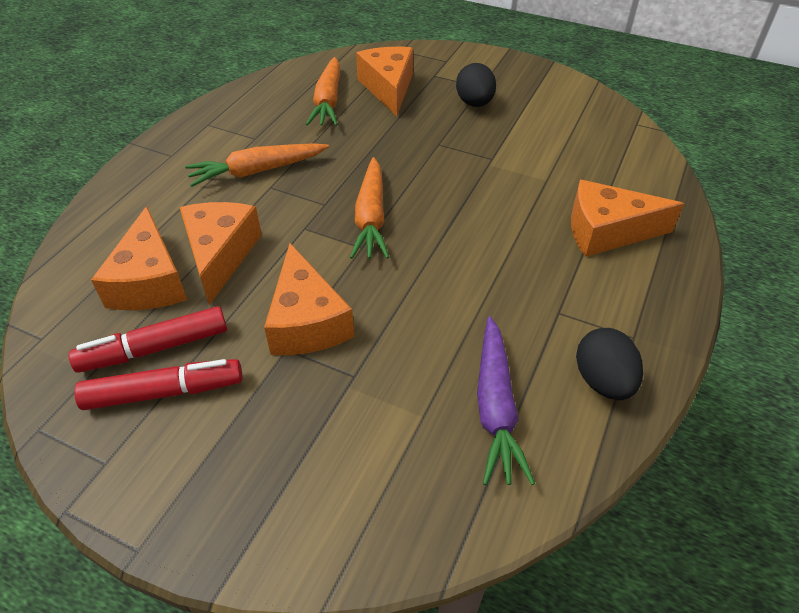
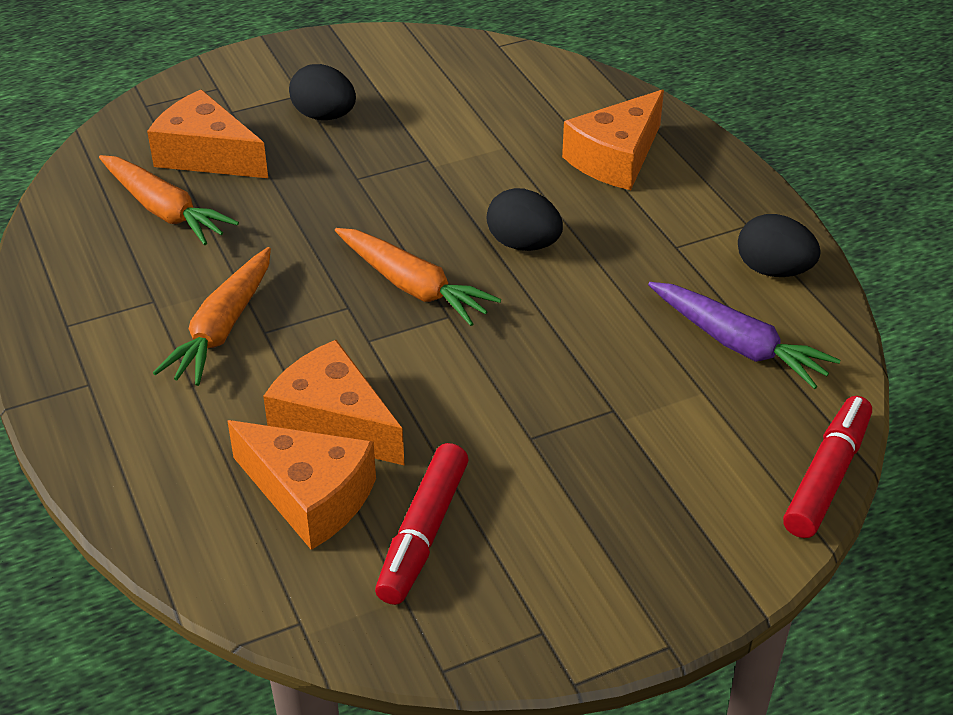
camera: 50 degrees left, 5 degrees down
red marker [74,359,242,410] -> red marker moved to [783,396,872,538]
orange cheese [264,243,354,355] -> none
none -> black egg [487,188,563,251]

